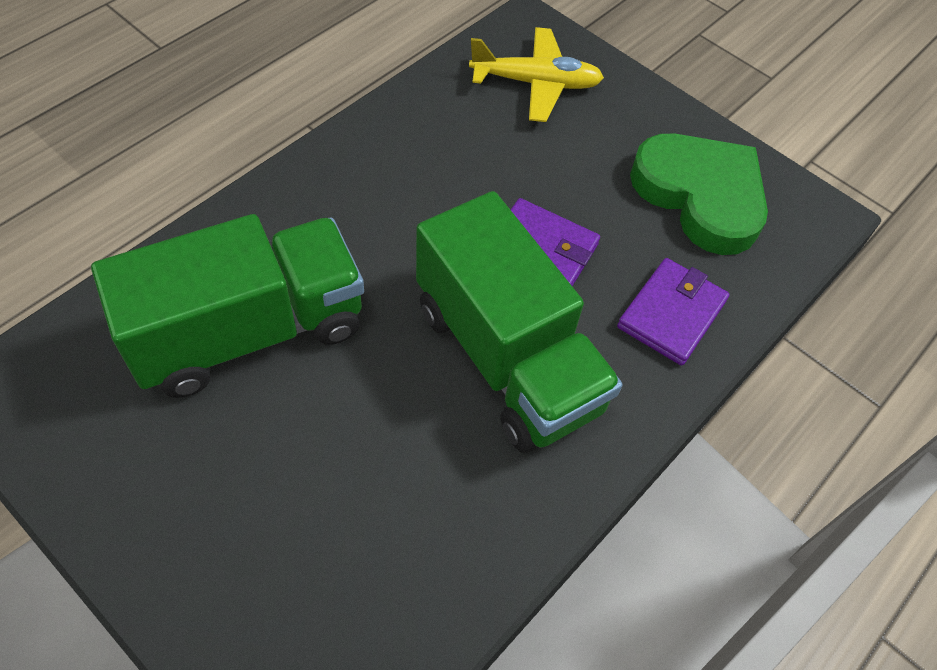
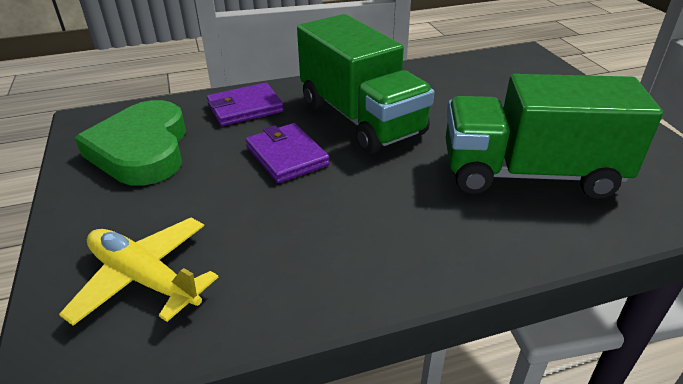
camera: 145 degrees left, 20 degrees down
green truck [416,191,622,453] -> green truck turned 150 degrees clockwise [297,14,434,154]

